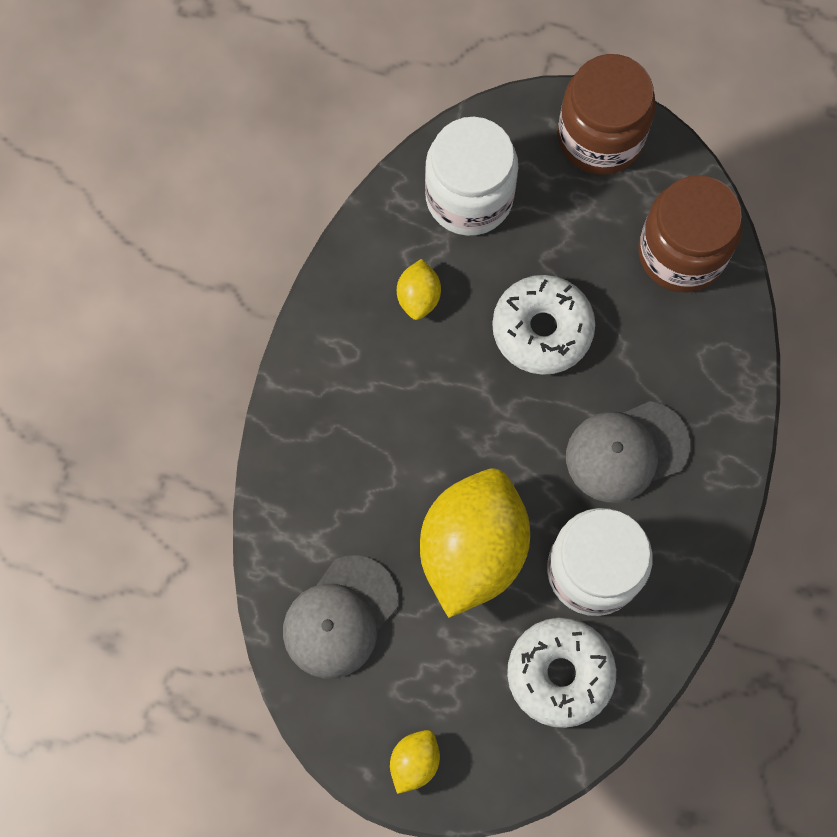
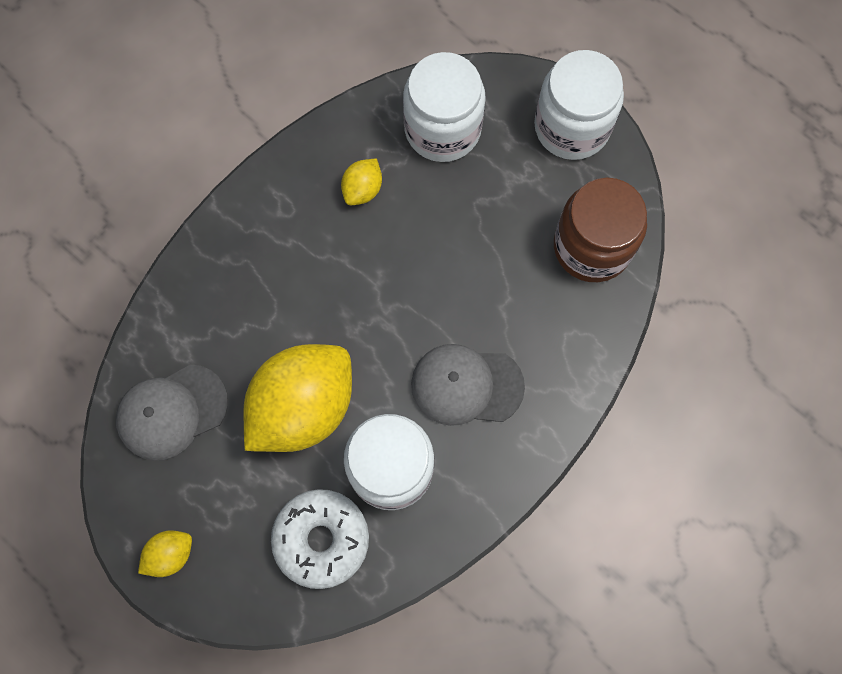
camera: 25 degrees right, 0 degrees up
white donut [492,275,595,375] -> none
brown jar [557,54,656,175] -> white jar [534,50,624,160]

